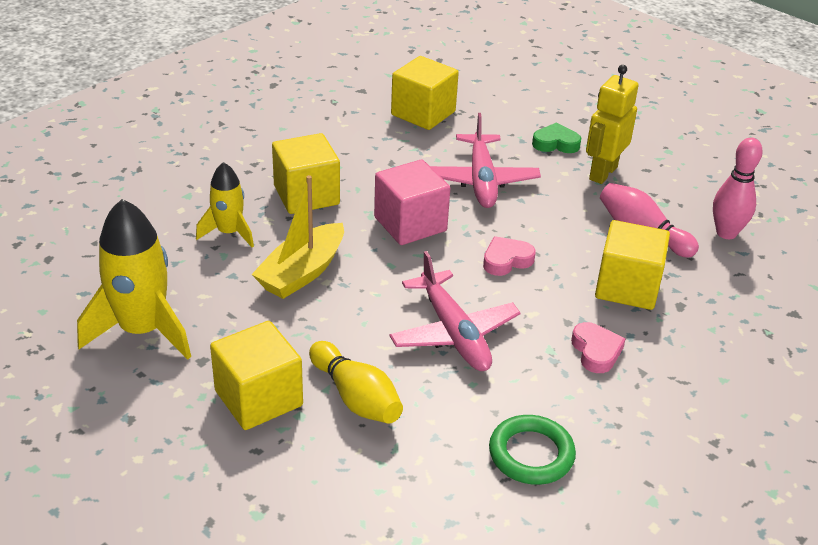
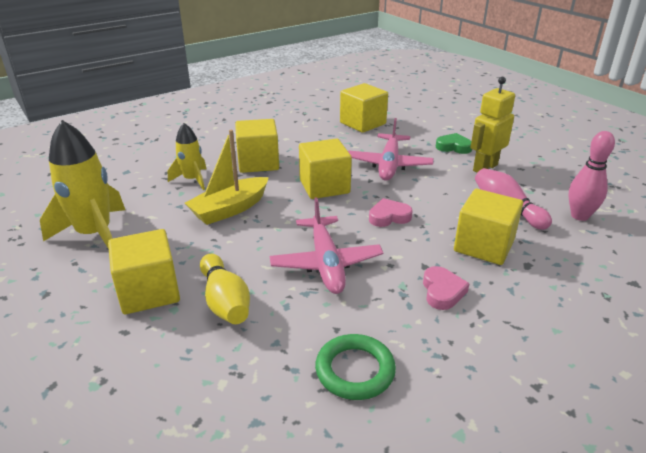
camera: 15 degrees right, 5 degrees down
pink cube [374,160,450,245] -> yellow cube [299,138,352,199]

